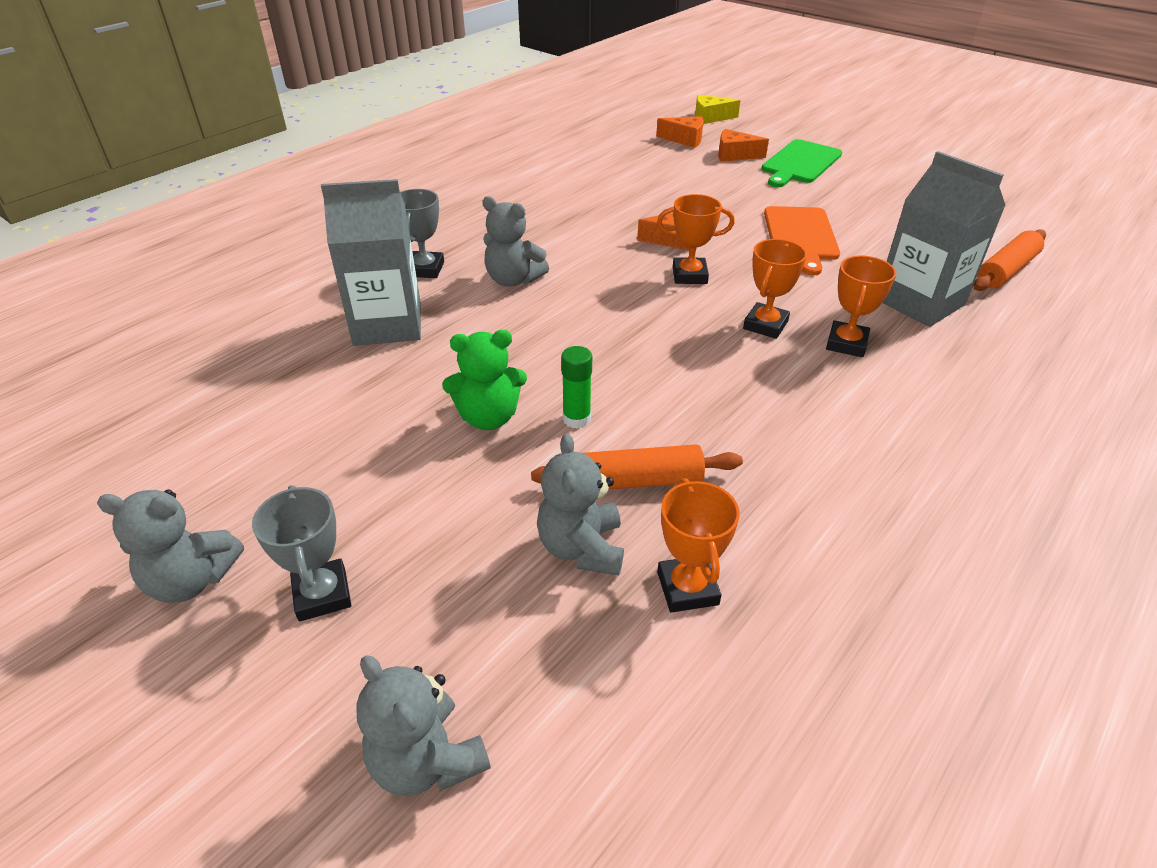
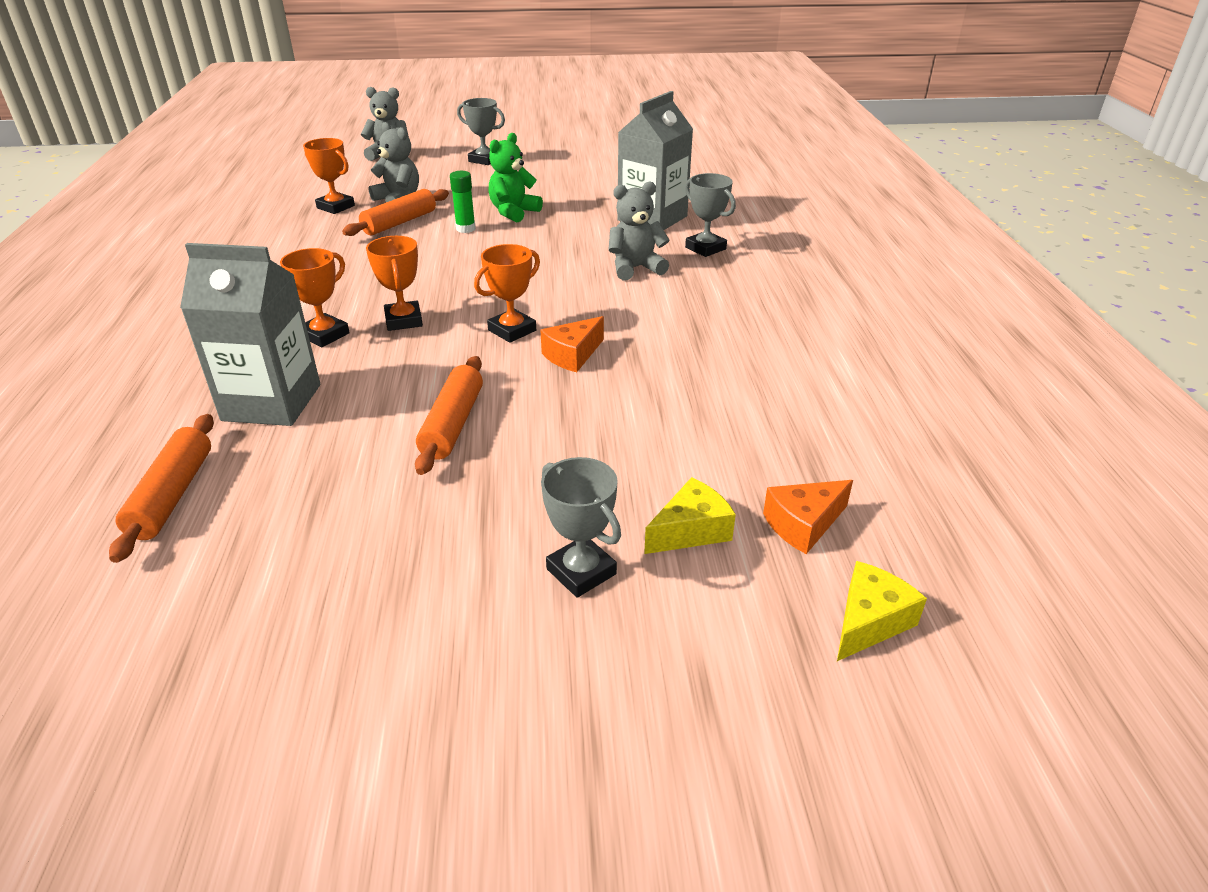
camera: 135 degrees right, 5 degrees down
grey teddy bear [97,490,244,603] -> none
orange cheese [718,129,769,162] -> yellow cheese [644,477,736,554]
green cutting board [761,139,842,187] -> grey trophy [541,457,621,598]
orange cutting board [764,206,840,275] -> orange rolling pin [415,356,483,475]
orange trophy [826,256,896,357] -> orange trophy turned 60 degrees clockwise [280,248,350,347]

